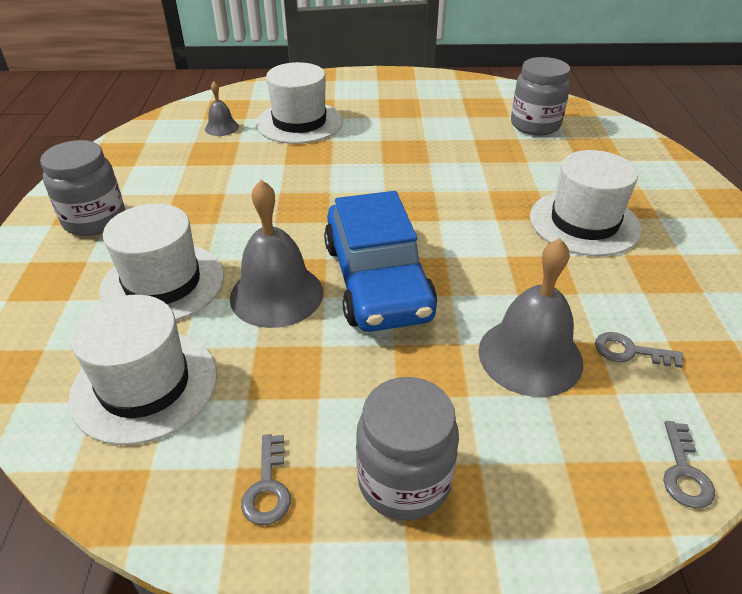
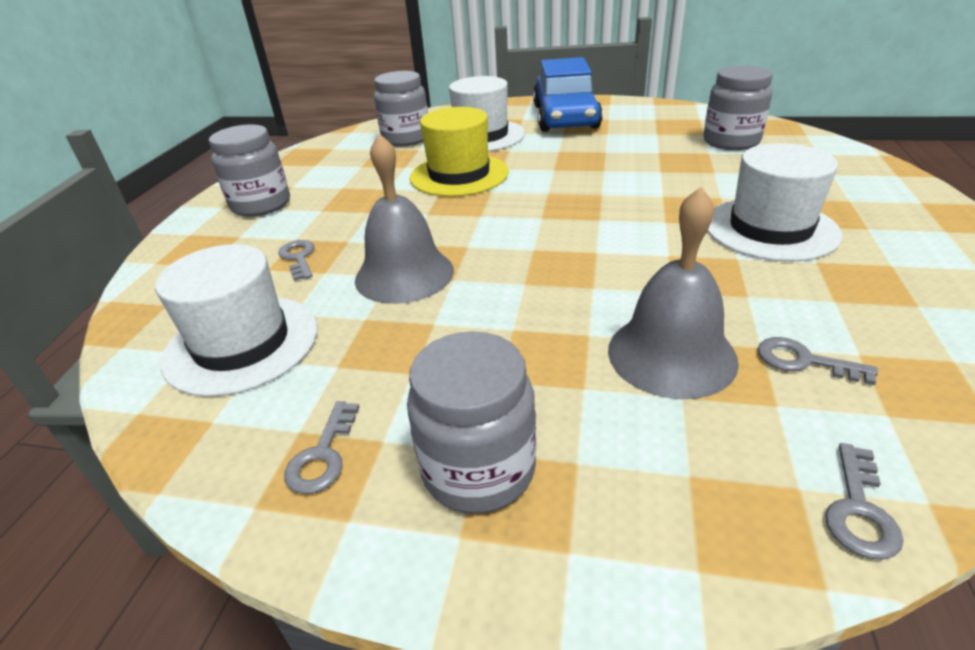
camera: 15 degrees right, 5 degrees down
white hat [99,204,224,321] -> grey key [278,240,315,281]
grey bell [205,81,239,136] -> grey jar [374,71,428,147]
blue car [324,191,437,332] -> blue car moved to [533,57,603,132]
none -> yellow hat [410,107,509,196]

